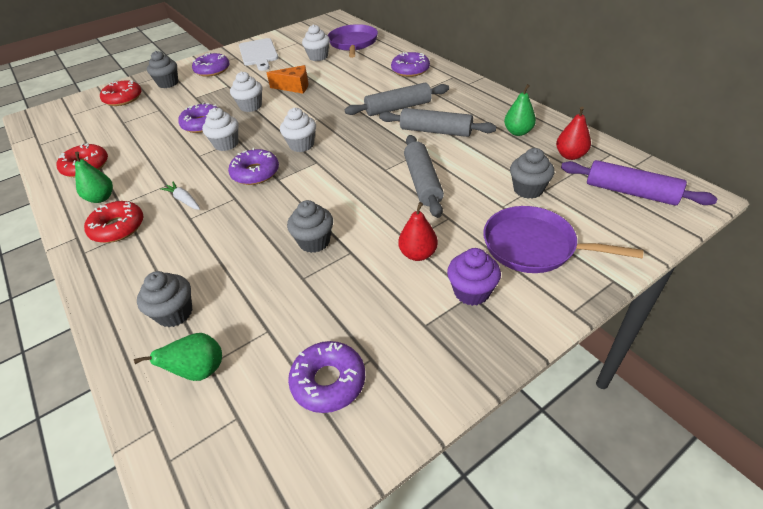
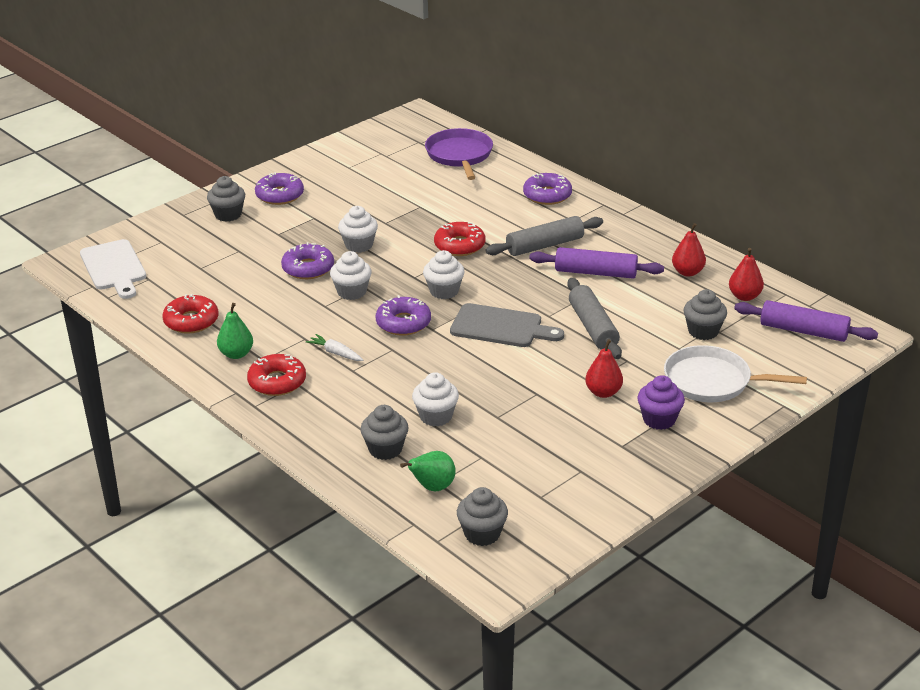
camera: 10 degrees left, 10 degrees down
red donut [100,80,142,106] -> red donut moved to [434,222,485,256]
white cutting board [239,38,278,71] -> white cutting board moved to [80,239,146,299]
orange cheese [266,65,308,94] -> none
grey cupcake [287,200,333,253] -> grey cupcake moved to [457,487,508,546]
purple donut [288,341,365,413] -> none
white cupcake [302,24,330,61] -> white cupcake moved to [412,372,459,426]
grey rolling pin [379,108,497,137] -> purple rolling pin [529,247,664,279]
purple pan [483,206,644,273] -> white pan [664,345,807,402]
green pear [504,84,536,136] -> red pear [672,223,706,277]
none -> grey cutting board [450,303,564,347]

